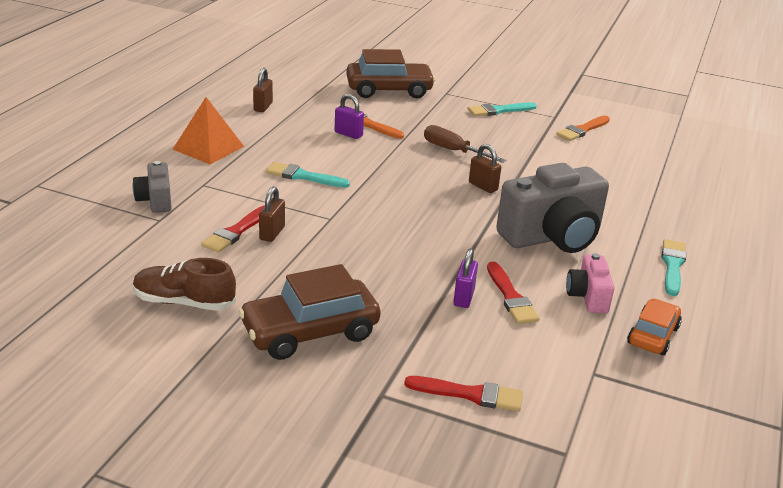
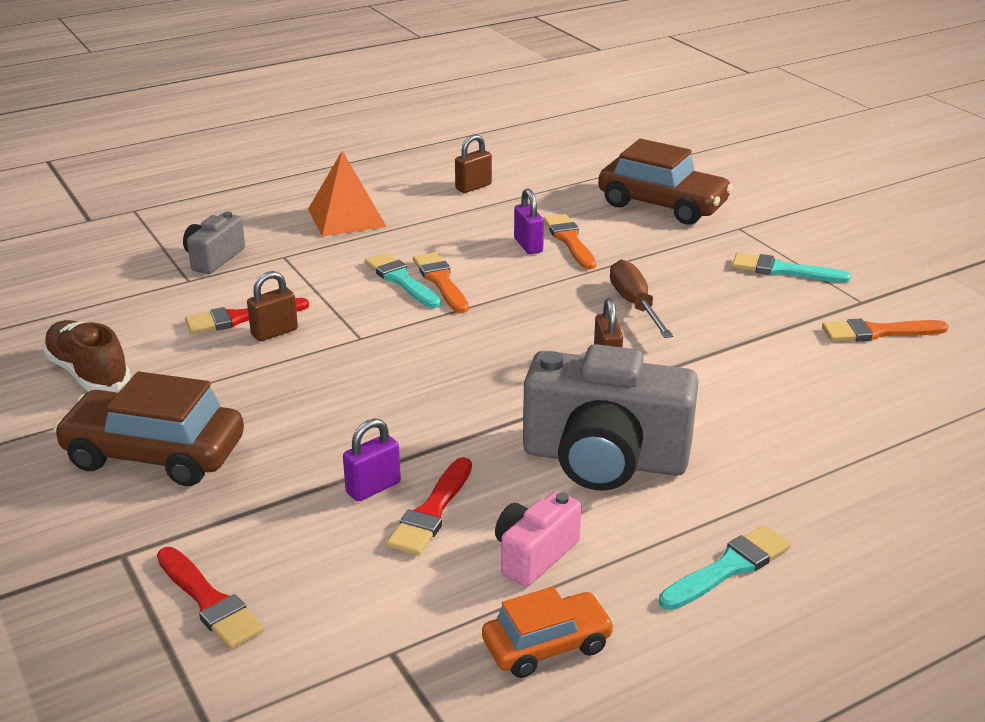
camera: 40 degrees right, 0 degrees up
none -> orange brush [413,252,469,313]

